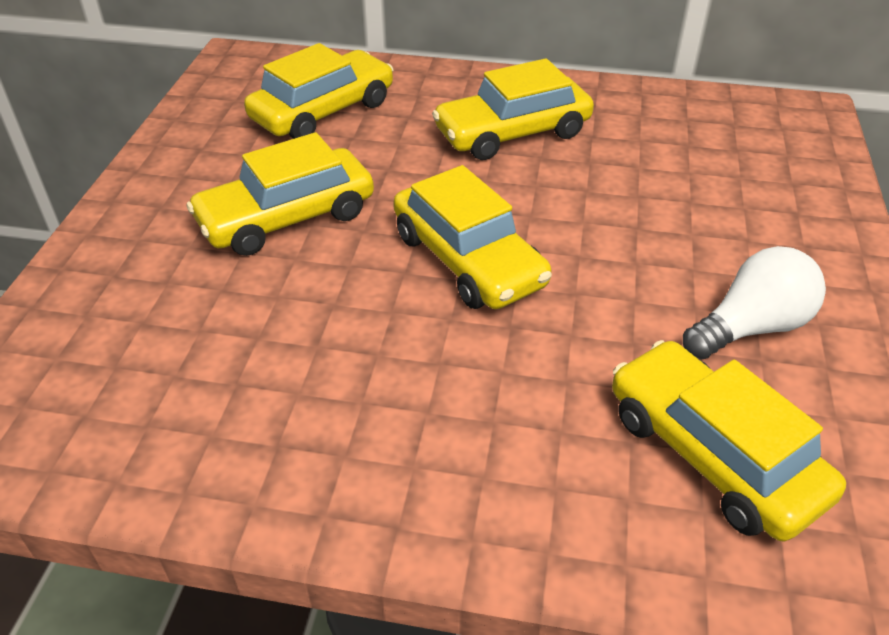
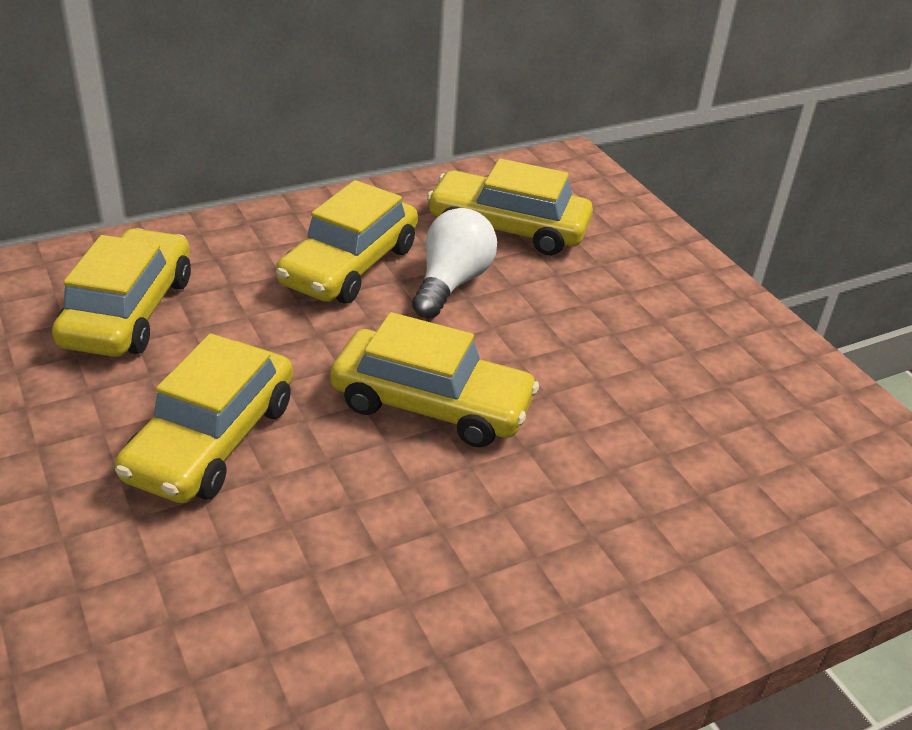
camera: 40 degrees left, 5 degrees down
yellow car [612,340,846,541] -> yellow car moved to [427,159,593,255]
white light bulb [683,246,826,360] -> white light bulb moved to [412,208,497,319]

